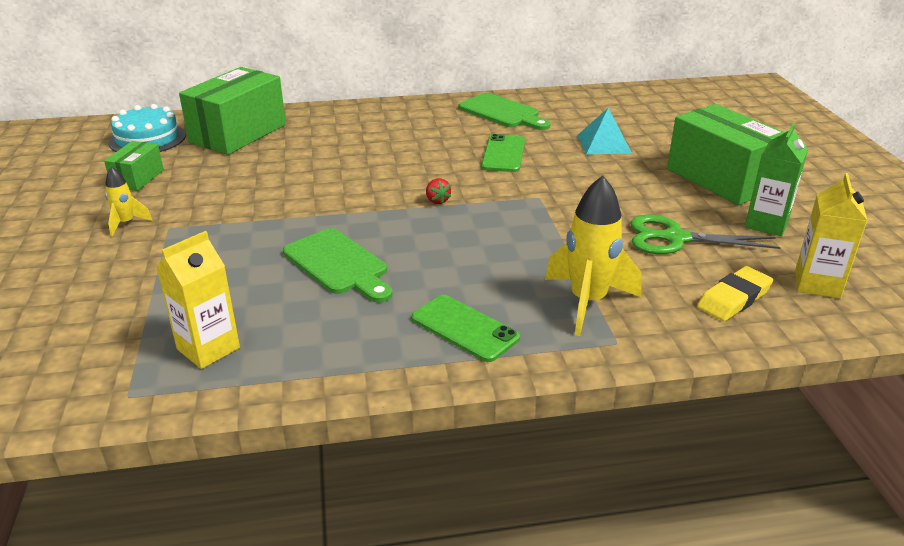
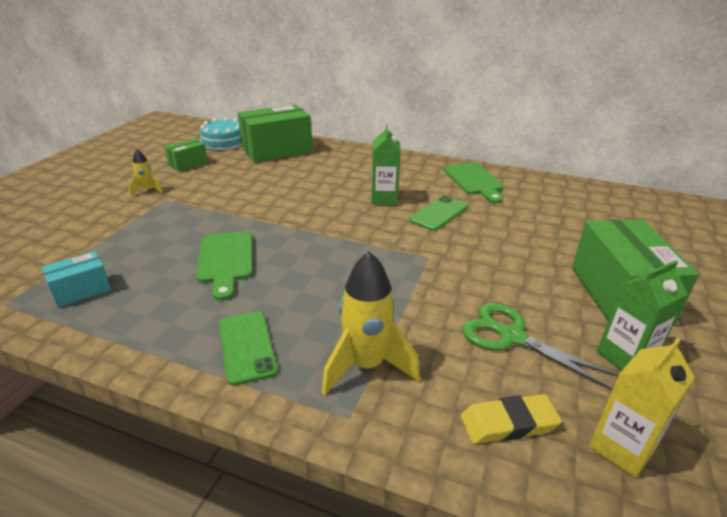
camera: 30 degrees right, 0 degrees up
yellow carton [156,231,240,369] -> turquoise box [42,251,111,308]
red strawberry [426,178,451,204] -> none
turquoise pyramid [578,108,632,154] -> none
none -> green carton [372,125,401,205]

